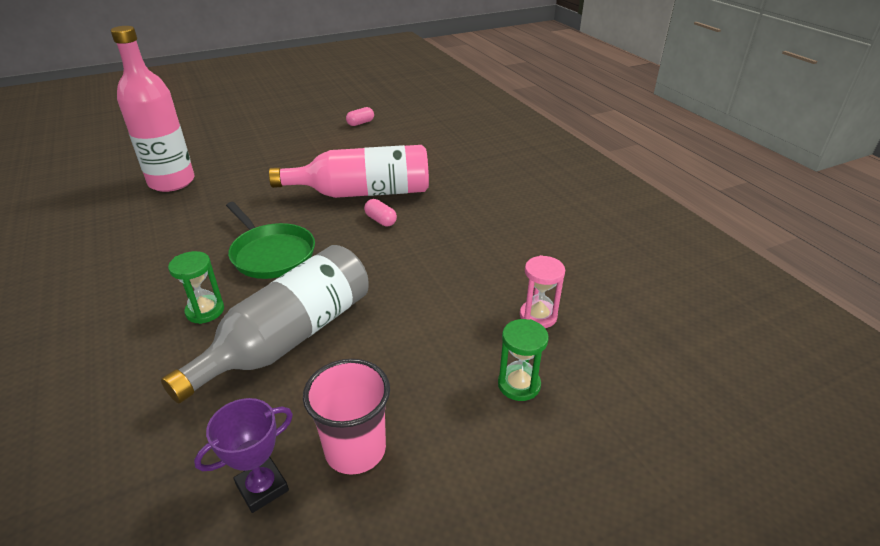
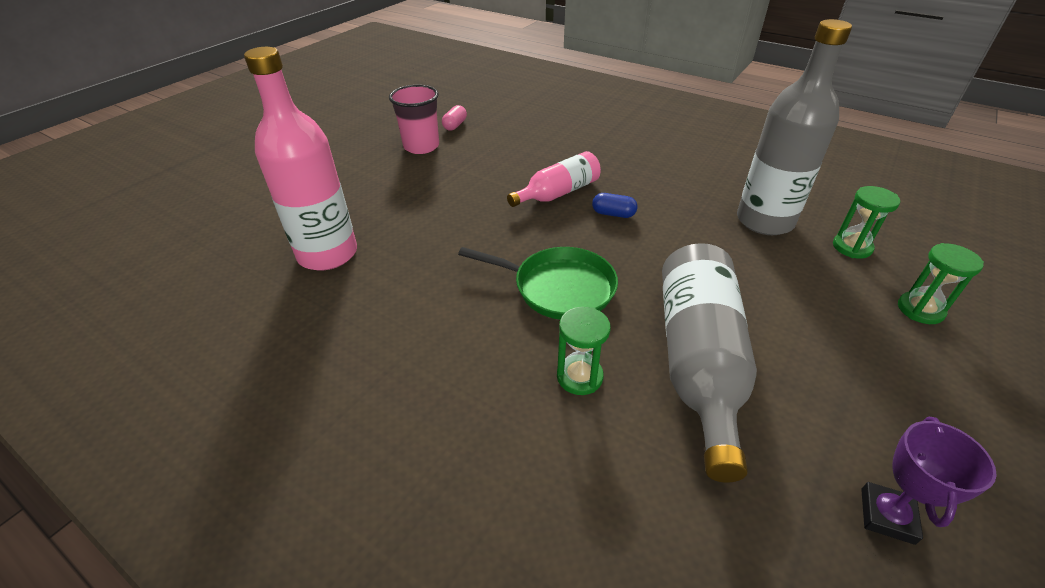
camera: 30 degrees left, 5 degrees up
pink bottle [269,145,429,198] -> pink bottle [507,151,601,207], size x0.60
pink cup [303,359,390,475] -> pink cup moved to [389,85,439,154]
pink capsule [364,199,397,226] -> blue capsule [592,193,637,218]
pink hourglass [520,255,565,328] -> green hourglass [833,186,900,259]
none -> grey bottle [737,19,852,235]

